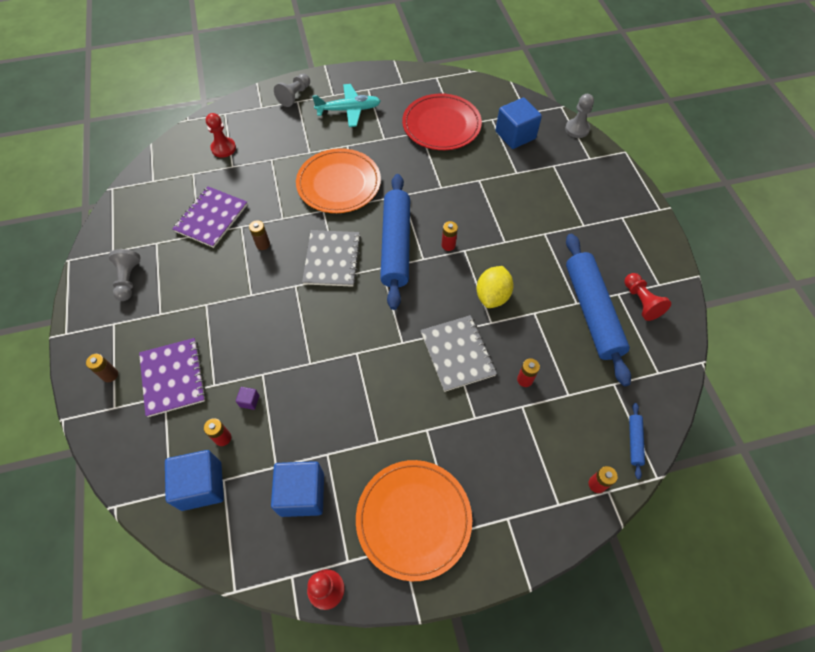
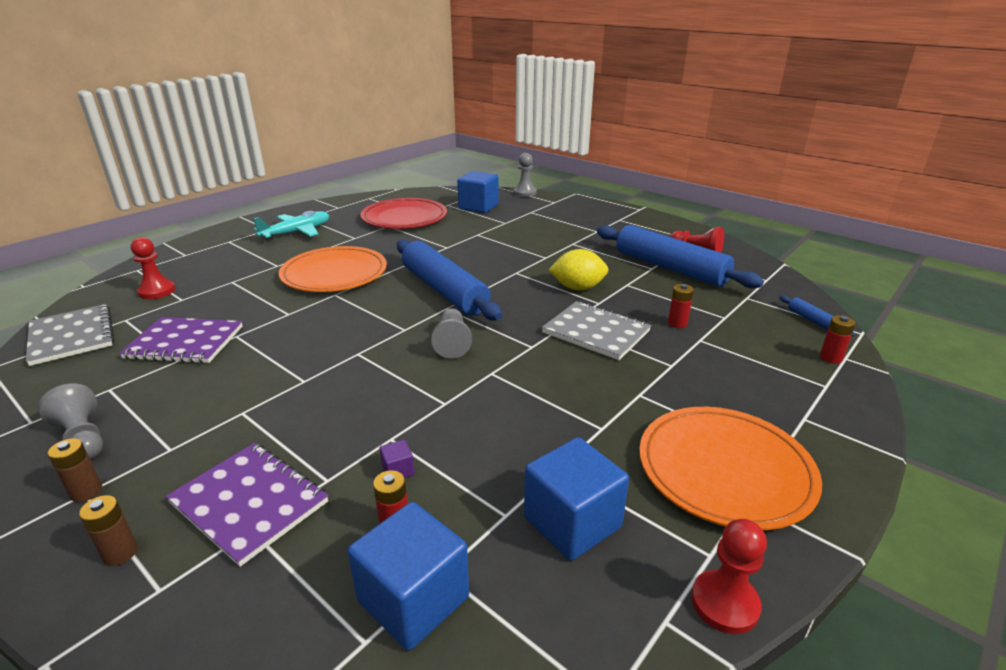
camera: 35 degrees left, 30 degrees down
purple notebook [172,186,248,248] -> purple notebook turned 75 degrees counterclockwise [119,317,243,363]
brown battery [249,220,270,250] -> brown battery moved to [47,438,102,502]
grey pawn [274,74,310,107] -> grey pawn moved to [431,308,472,359]
grey notebook [302,230,361,287] -> grey notebook moved to [26,304,114,366]
red battery [442,221,458,251] -> none
yellow lemon [477,266,514,308] -> yellow lemon turned 75 degrees counterclockwise [549,249,608,290]

